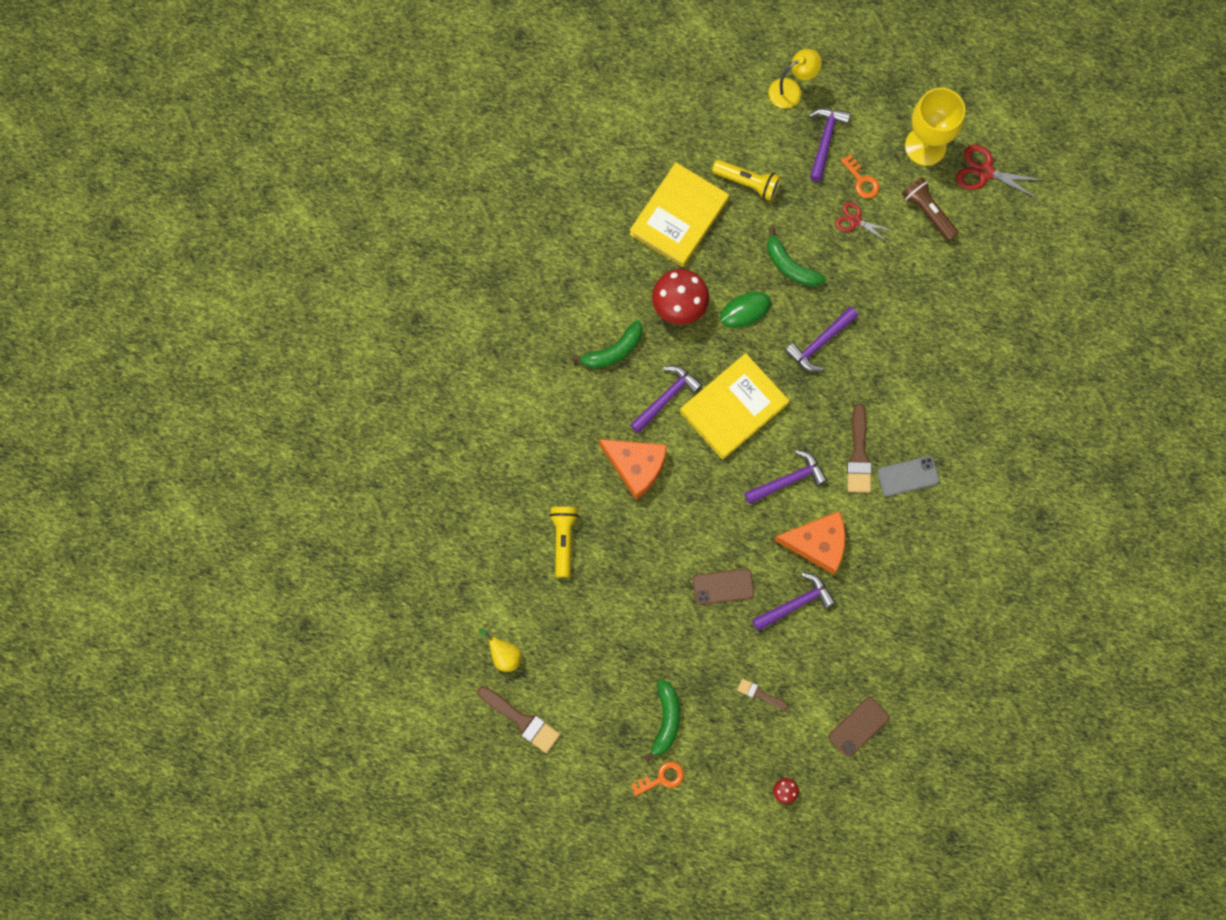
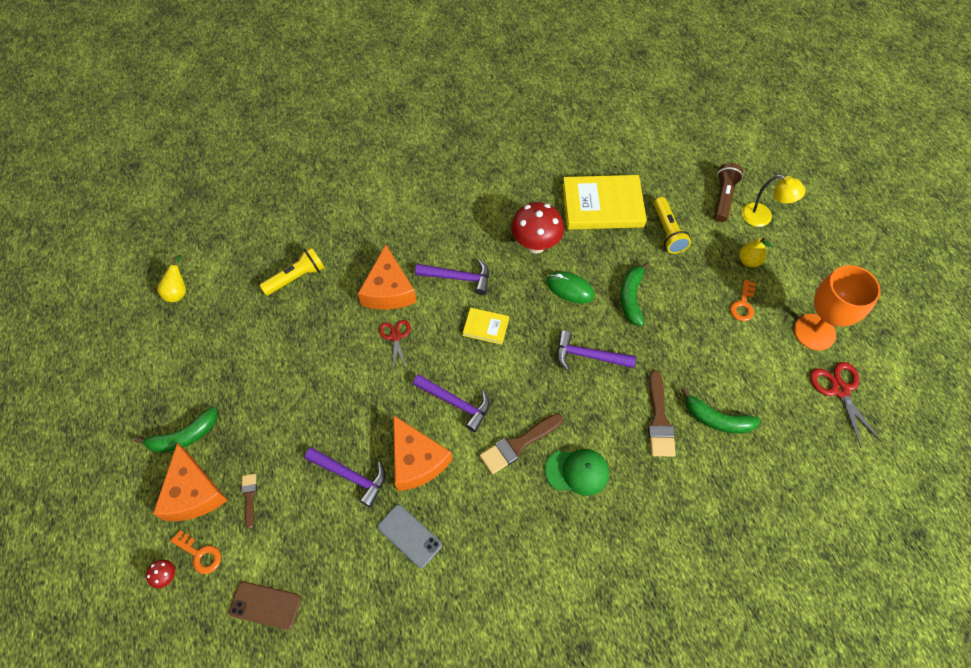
camera: 55 degrees right, 15 degrees down
brown brush [477,686,560,753] -> brown brush moved to [648,370,676,457]
green banana [572,320,642,369] -> green banana moved to [681,388,760,433]
orange key [631,761,684,796] -> orange key moved to [170,530,221,574]
yellow book [680,353,789,460] -> yellow book [463,308,509,345], size x0.48
brown phone [693,569,754,605] -> none
purple hammer [808,108,851,182] -> yellow pear [739,237,772,268]
red scissors [835,202,892,242] -> red scissors moved to [379,320,411,371]
grey phone [877,456,940,497] -> grey phone moved to [378,505,442,568]
brown flashlight [902,177,959,241] -> brown flashlight moved to [714,163,743,222]
yellow goblet [905,88,965,166] -> orange goblet [794,265,881,351]
none -> orange cheese [153,443,228,521]
none -> green cap [545,449,609,496]

